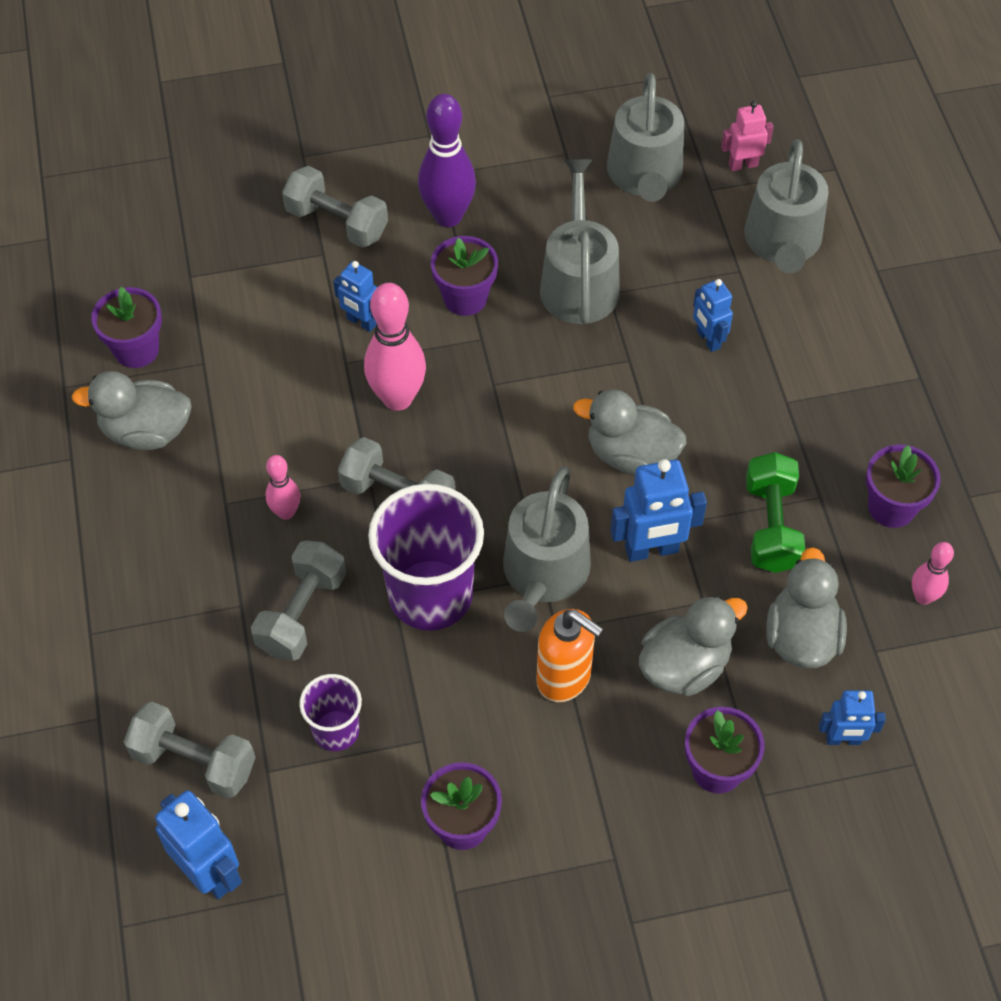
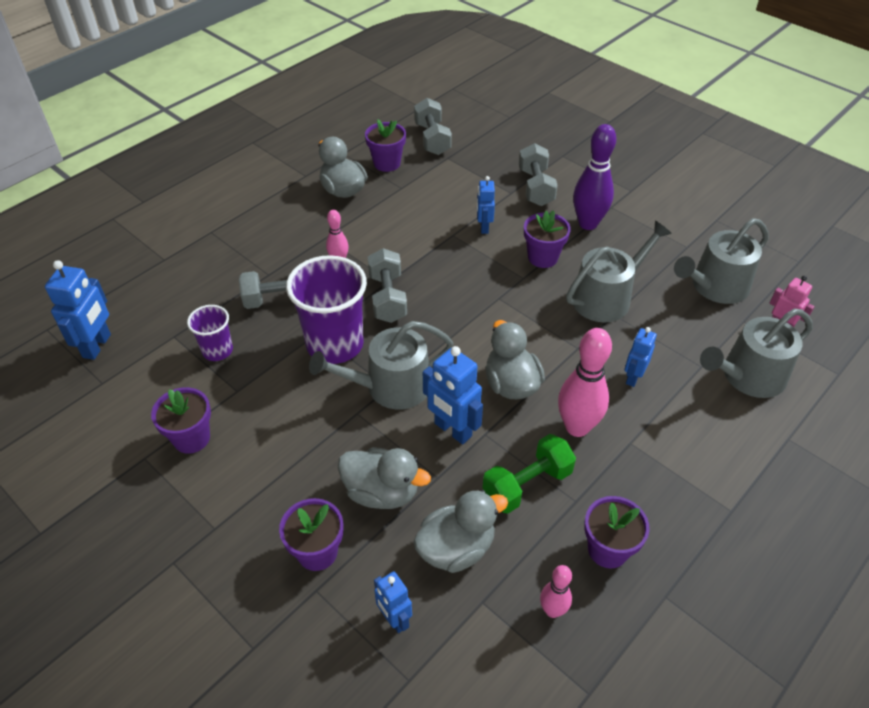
camera: 55 degrees right, 10 degrees down
grey dumbbell [124,702,256,799] -> grey dumbbell moved to [414,98,452,155]
pink bowling pin [364,283,426,411] -> pink bowling pin moved to [558,328,612,437]
orange soap dispenser [536,609,603,702] -> none

